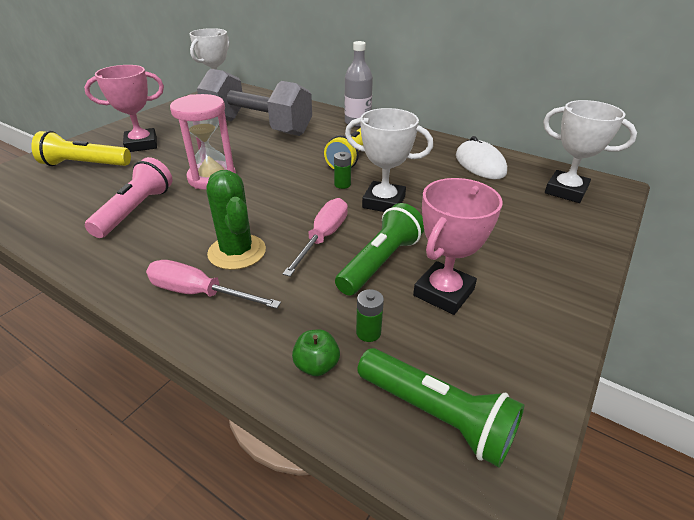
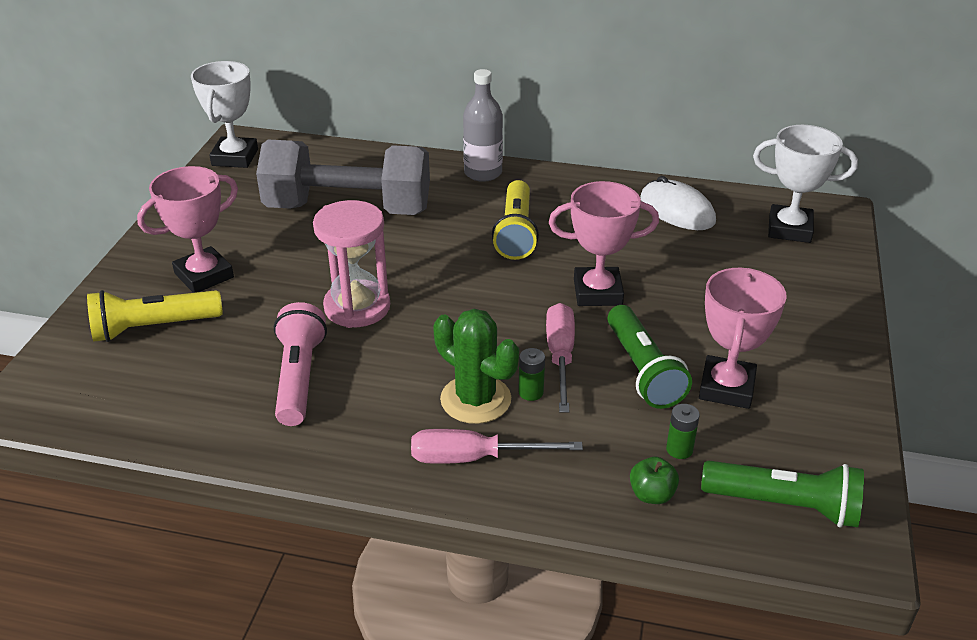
camera: 20 degrees left, 0 degrees up
green battery [334,152,351,189] -> green battery moved to [518,348,545,401]
green flashlight [335,203,424,296] -> green flashlight turned 150 degrees clockwise [607,305,692,409]
white trophy [345,108,433,212] -> pink trophy [549,181,659,306]

